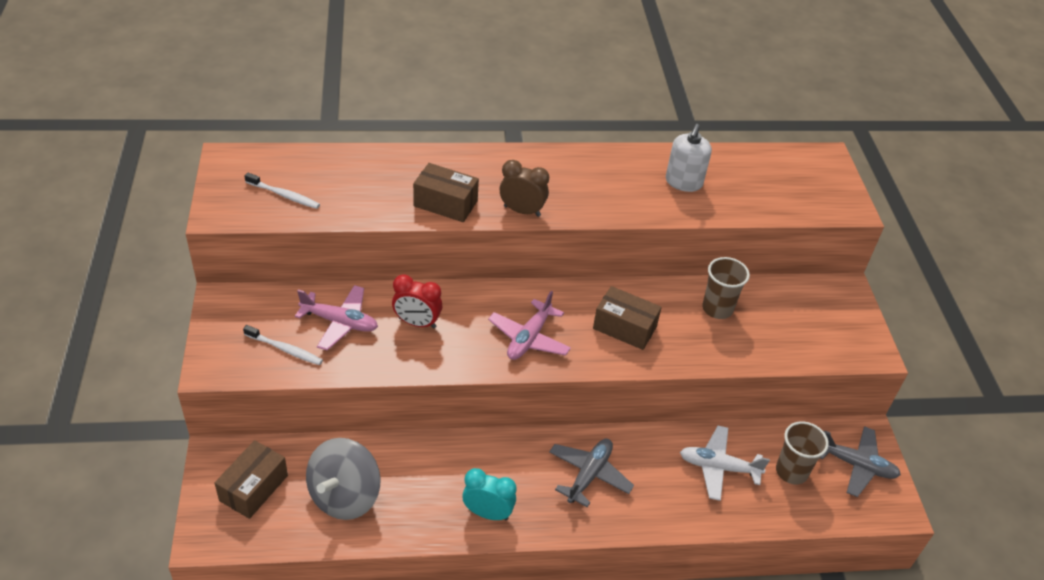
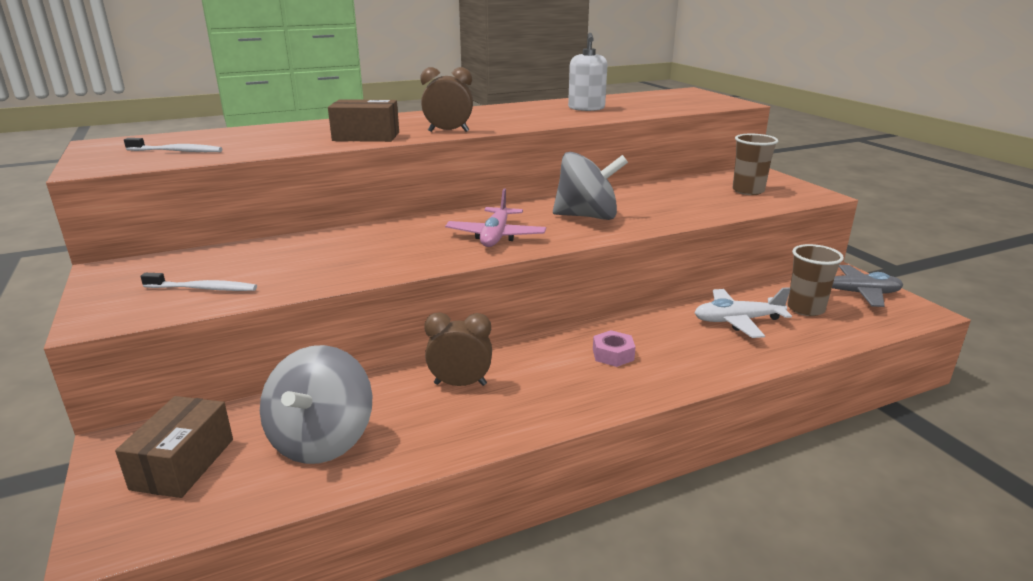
camera: 15 degrees left, 20 degrees down
pink plane [295,285,378,350] -> none
red clock [392,274,442,329] -> none
turquoise clock [462,468,517,520] -> none
grey plane [549,439,634,507] -> pink nut [593,330,636,367]
brown box [593,286,662,350] -> grey spinning top [553,152,628,220]
brown cup [702,257,750,319] -> brown cup moved to [732,134,778,195]
none -> brown clock [424,312,492,386]

